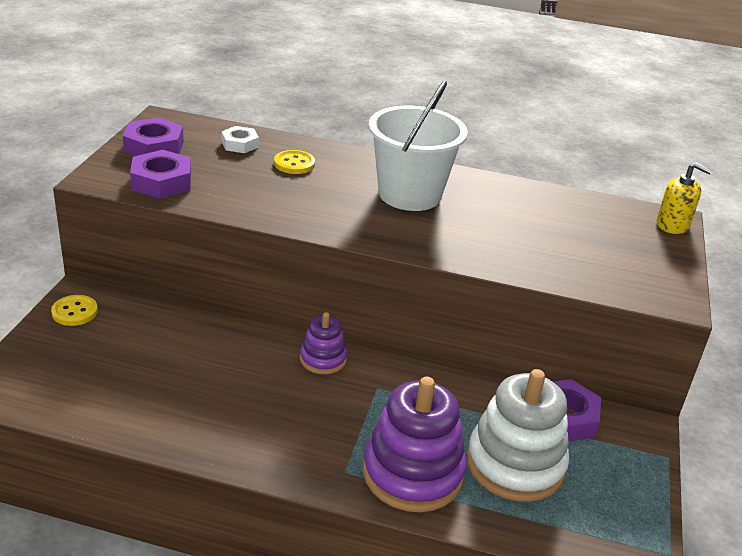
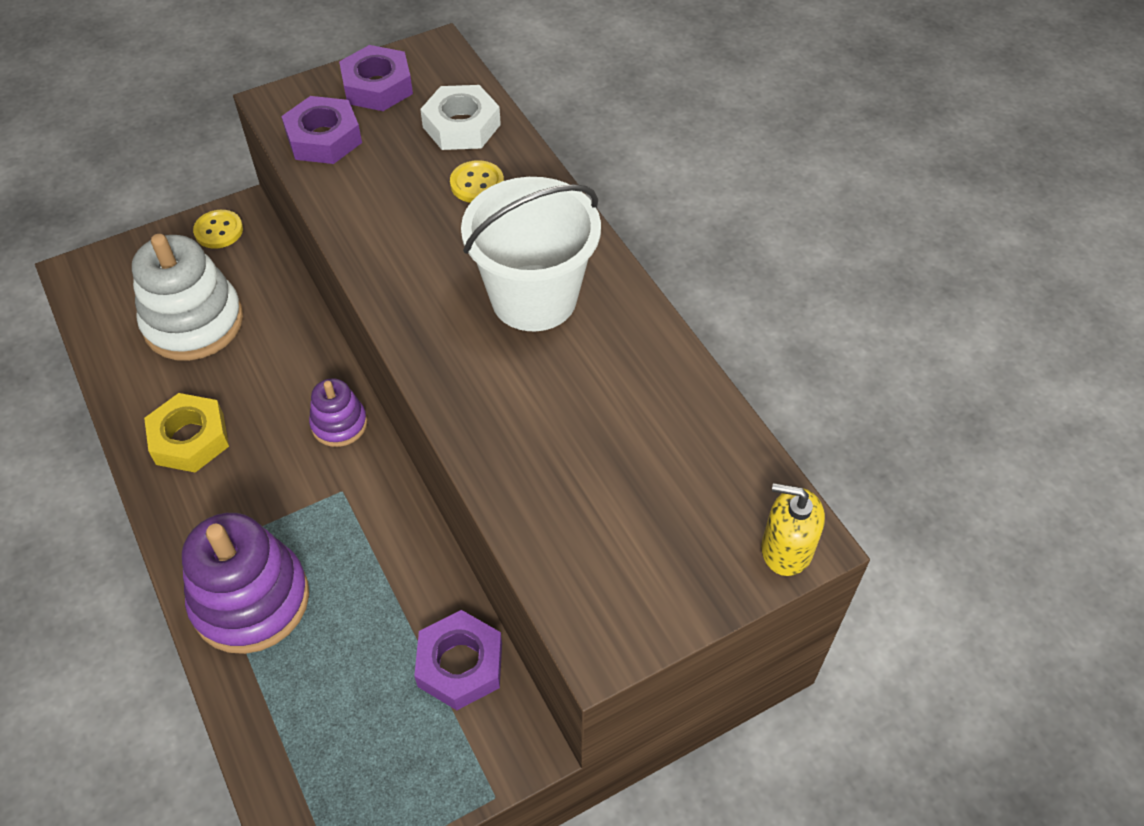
camera: 50 degrees right, 20 degrees up
white nut [221,126,259,153] -> white nut [420,85,501,150], size x1.57
white stacking toy [467,369,569,502] -> white stacking toy moved to [132,234,243,361]
yellow soap dispenser [657,162,712,234] -> yellow soap dispenser turned 120 degrees clockwise [761,483,825,576]
none -> yellow nut [144,393,229,472]

